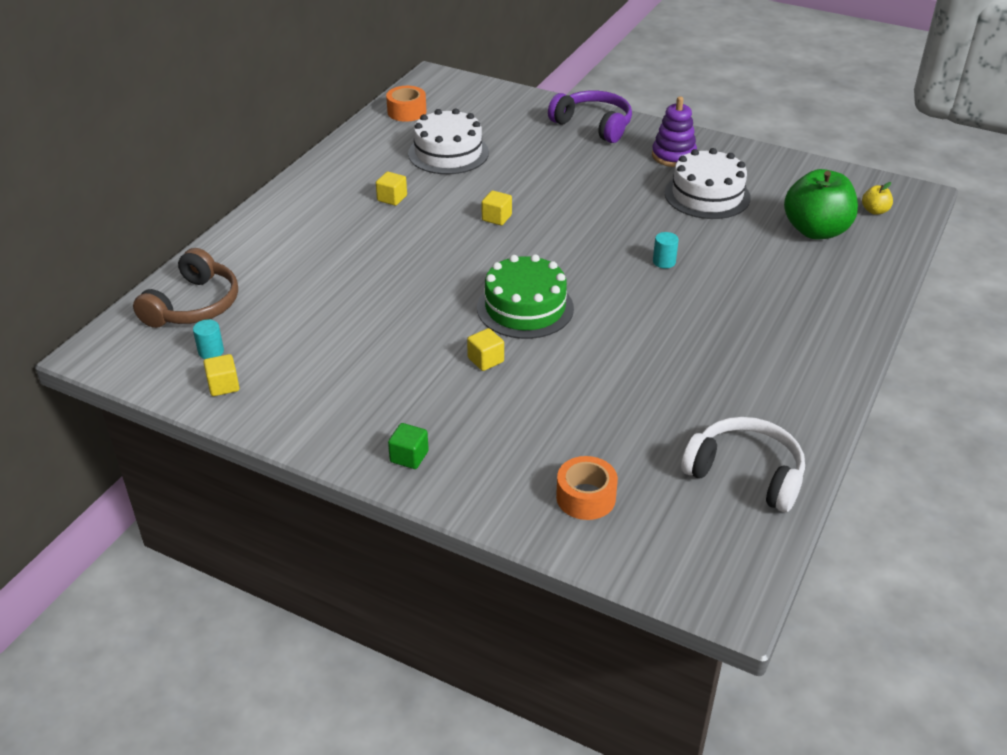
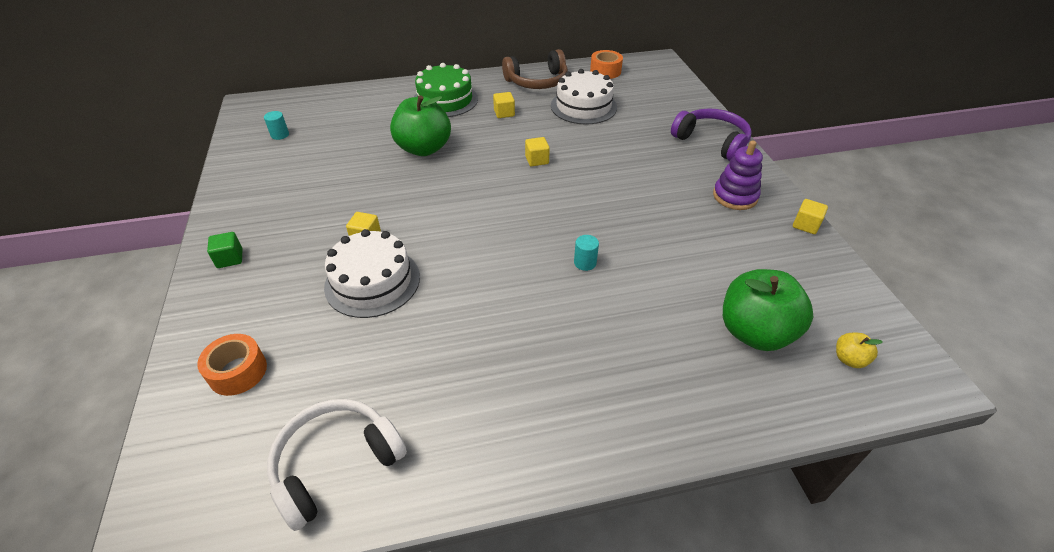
camera: 50 degrees right, 5 degrees up
brown headphones [133,248,238,328] -> brown headphones moved to [502,49,568,89]
yellow cube [203,354,239,396] -> yellow cube moved to [793,199,828,234]
green cake [477,254,574,339] -> green cake moved to [414,63,478,117]
purple headphones [548,91,632,143] -> purple headphones turned 45 degrees counterclockwise [671,109,752,161]
white cake [665,148,751,219] -> white cake moved to [324,229,420,318]
white headphones [681,417,805,512] -> white headphones turned 120 degrees counterclockwise [267,399,407,531]
none -> green apple [390,95,451,156]

